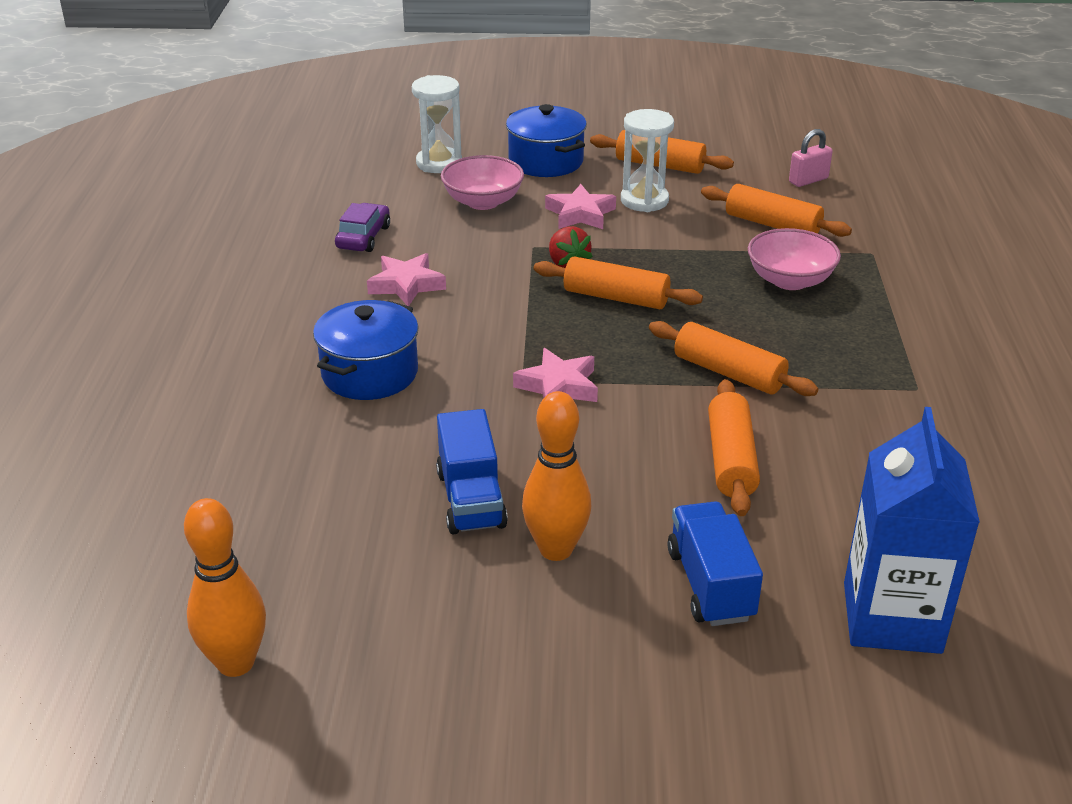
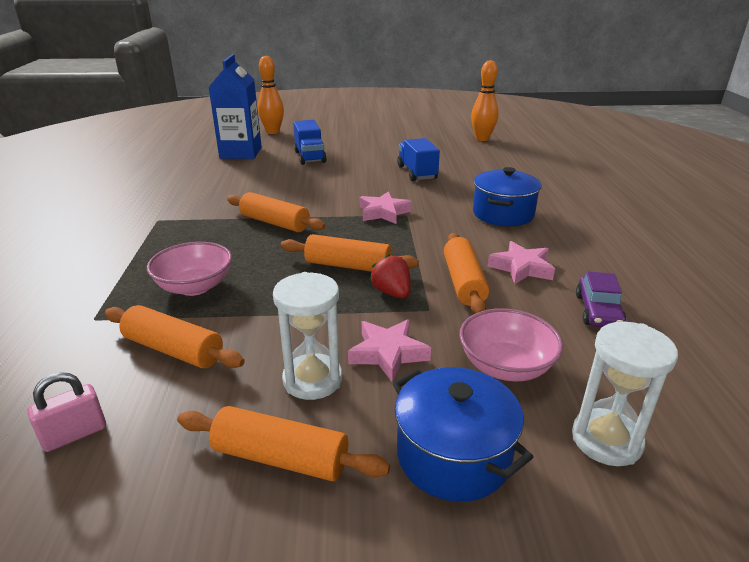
camera: 175 degrees right, 5 degrees down
orange bowling pin [522,391,591,561] -> orange bowling pin moved to [258,56,284,134]
orange rolling pin [708,379,760,516] -> orange rolling pin moved to [444,233,489,314]

